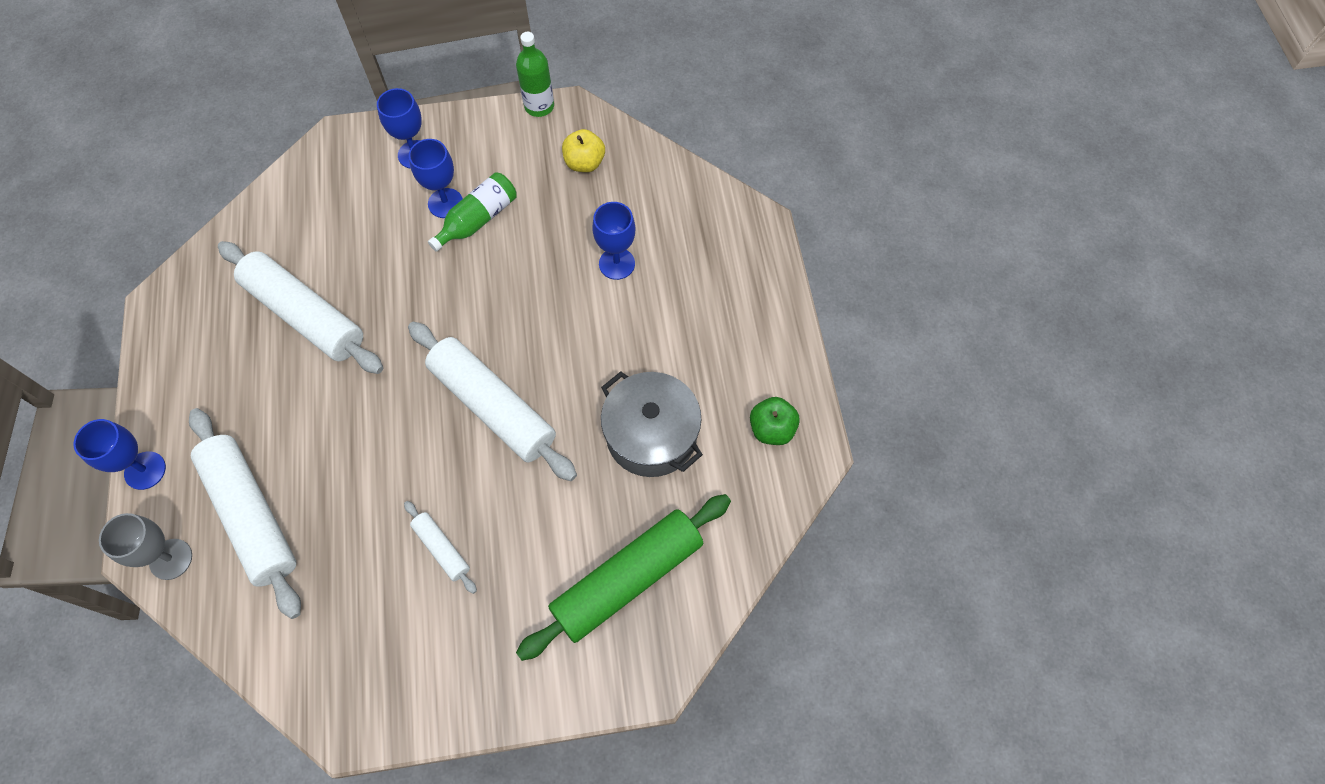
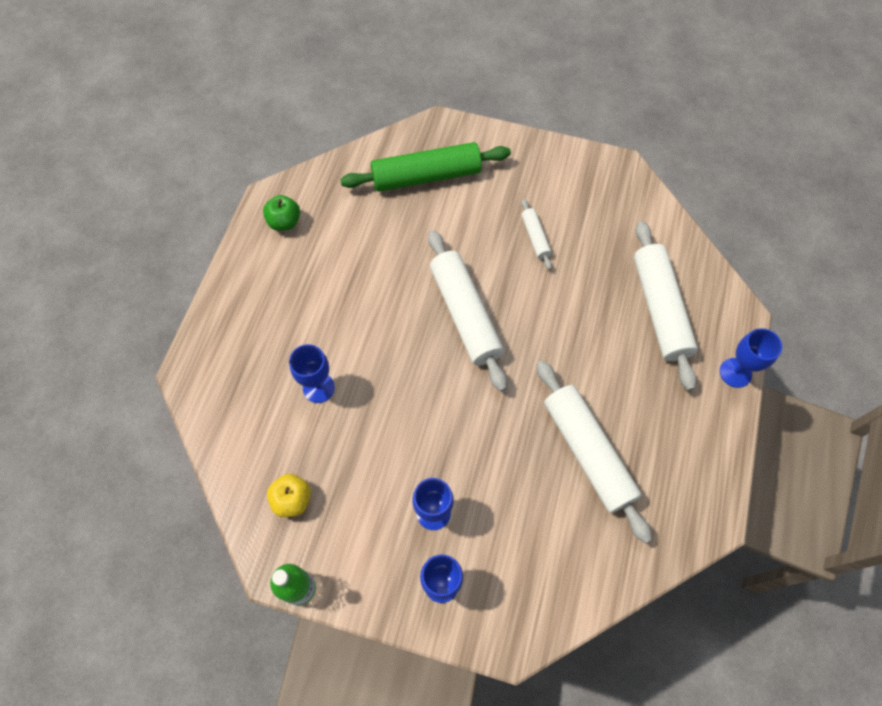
camera: 155 degrees left, 0 degrees up
grey goblet [99,513,192,580] -> none
green bottle [428,172,516,252] -> none
grey pot [601,371,703,477] -> none

